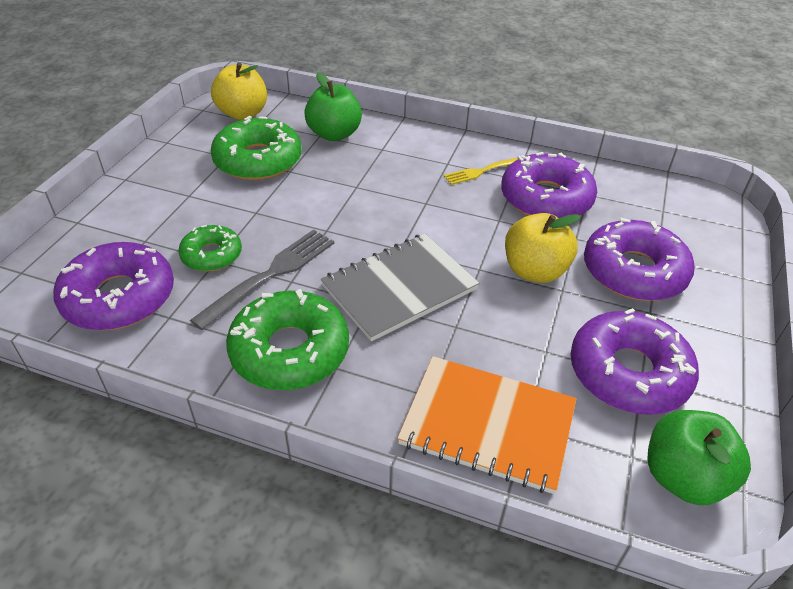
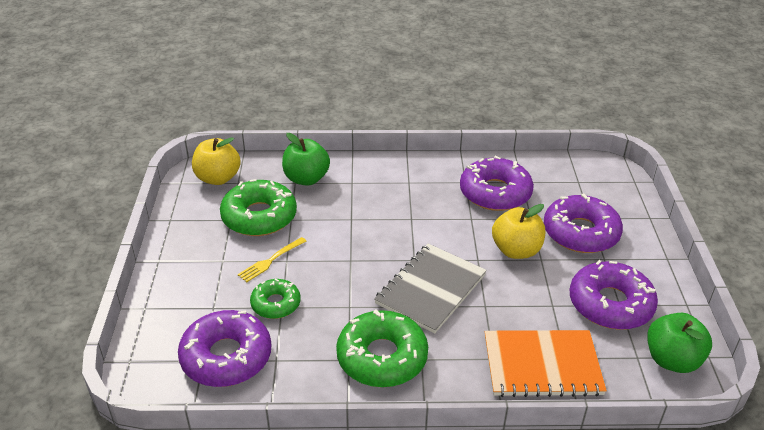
camera: 20 degrees left, 5 degrees down
grey fork [190,229,334,330] -> none
yellow fork [444,158,518,185] -> yellow fork moved to [238,237,306,282]

